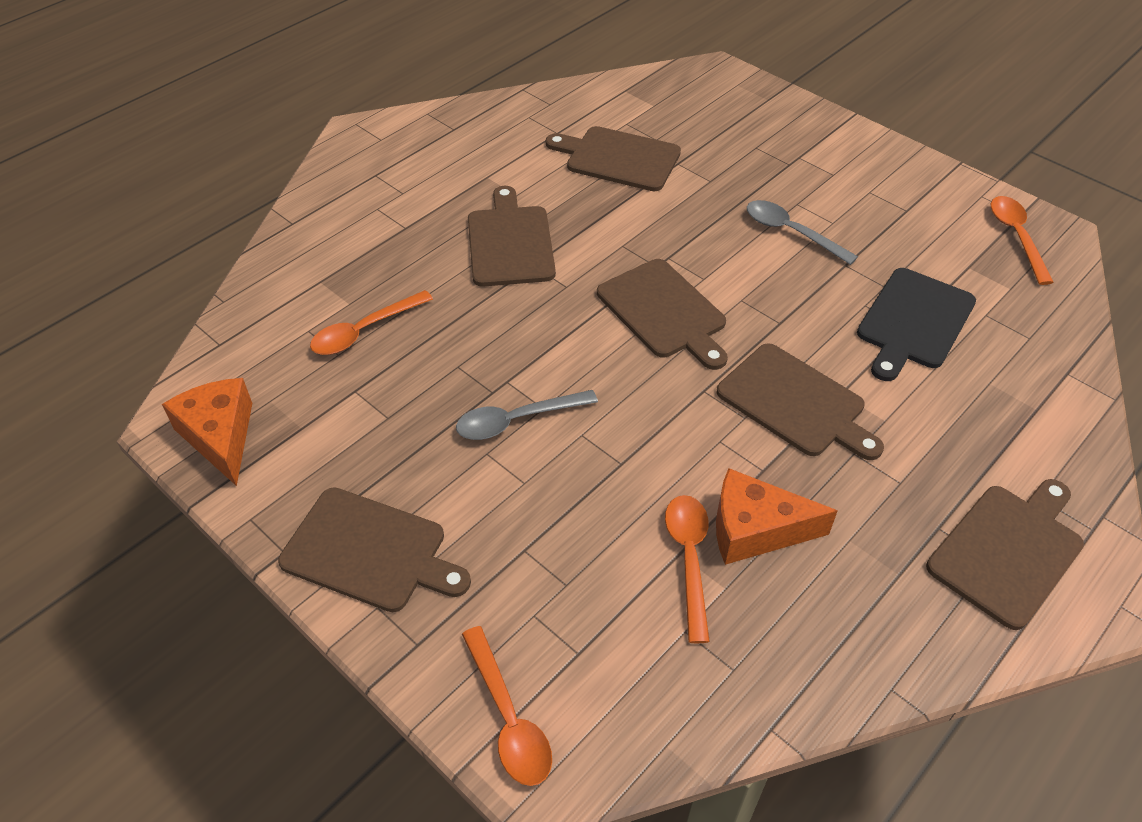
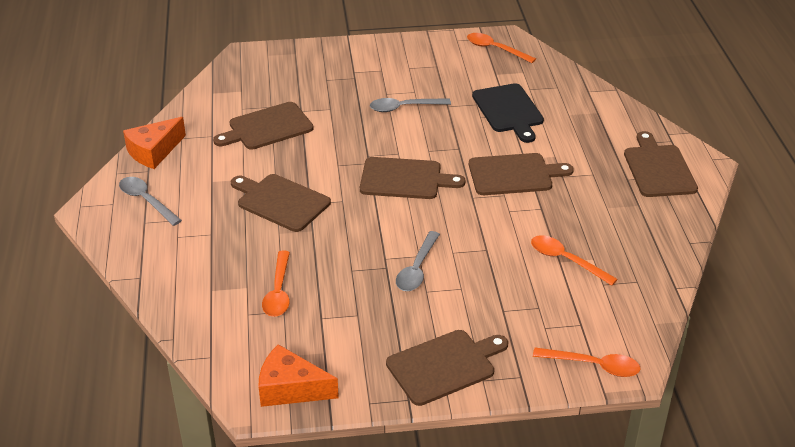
camera: 50 degrees left, 10 degrees down
orange cheese [716,468,838,565] -> orange cheese moved to [123,117,186,169]
none -> grey spoon [119,177,182,226]

